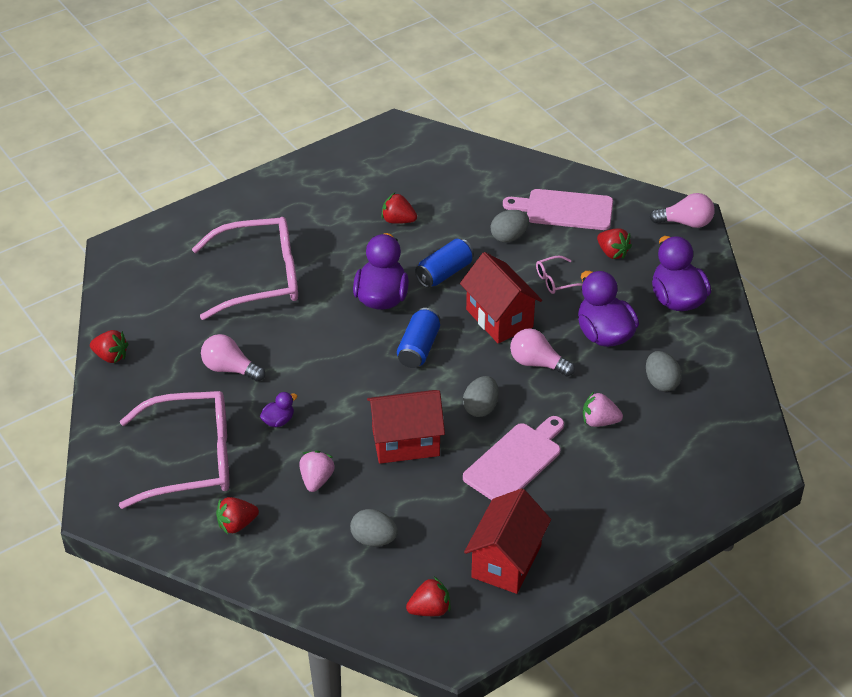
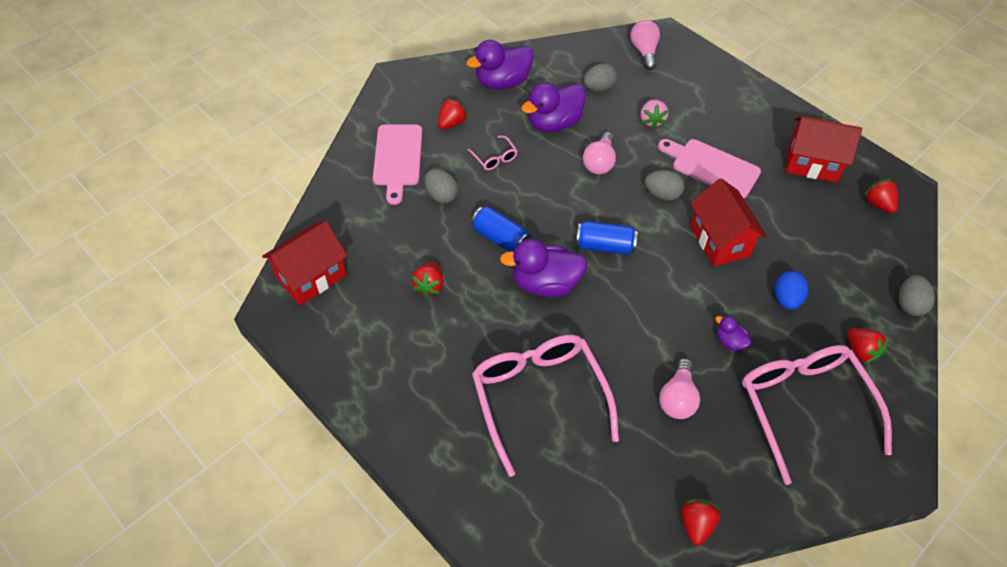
camera: 100 degrees left, 10 degrees up
pink strawberry [299,451,335,492] -> blue egg [774,271,808,310]
grey egg [350,509,398,547] -> grey egg moved to [899,275,935,316]
red house [460,252,542,343] -> red house moved to [262,221,348,306]
pink light bulb [649,193,715,228] -> pink light bulb moved to [630,20,660,70]

